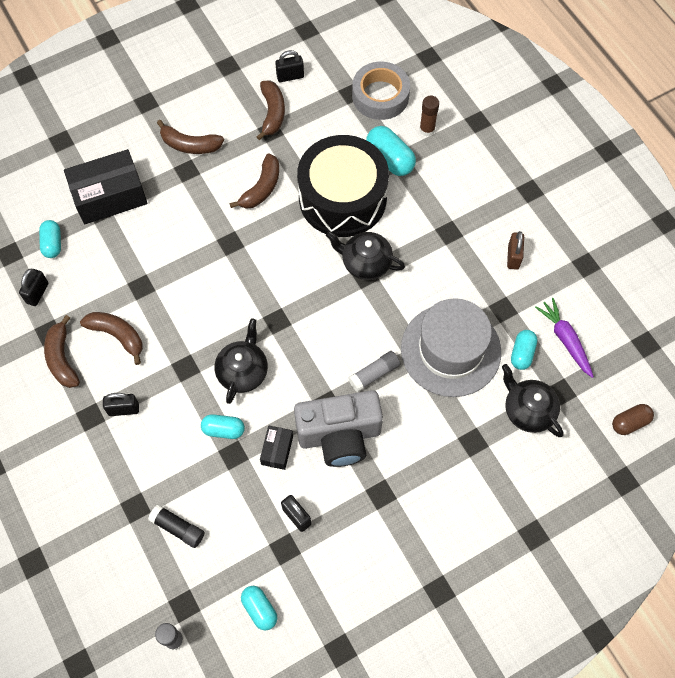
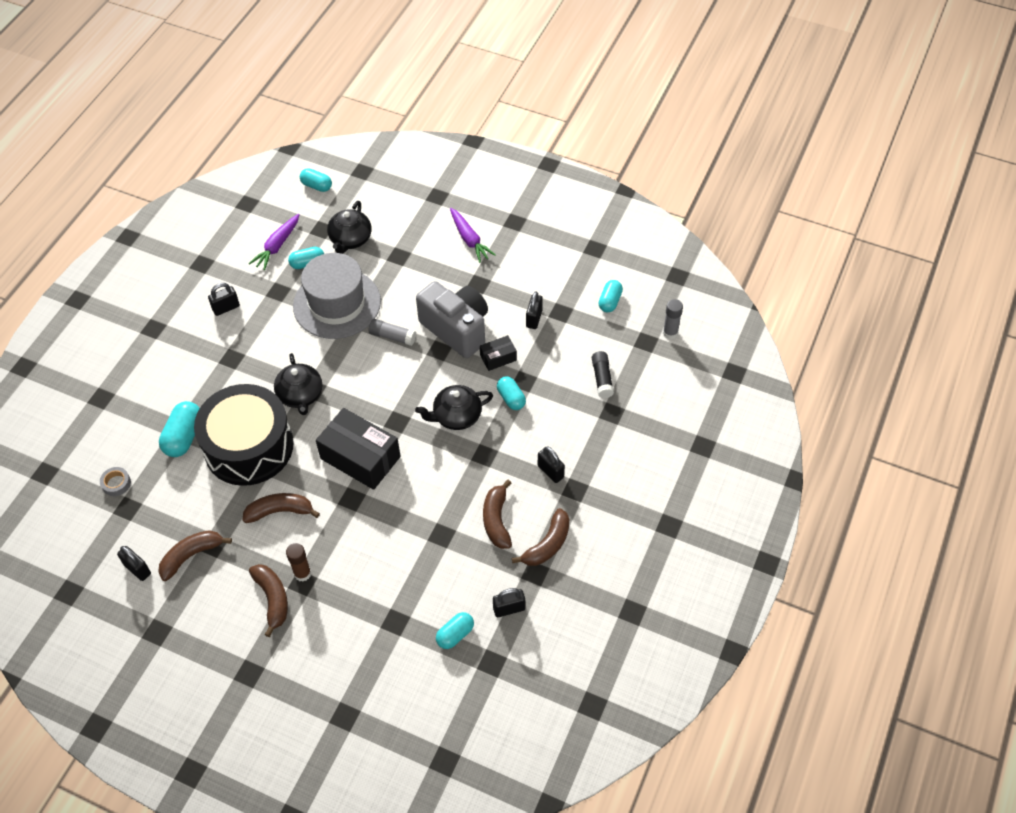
camera: 125 degrees left, 10 degrees down
black box [64,149,148,224] -> black box moved to [316,408,401,490]
grey tape [352,62,410,120] -> grey tape [100,467,131,496], size x0.46
brown glue stick [419,96,439,137] -> brown glue stick moved to [286,543,311,582]
brown padlock [507,231,524,270] -> black padlock [208,283,240,316]
brown capsule [612,404,654,435] -> turquoise capsule [300,168,332,192]
none -> purple carrot [450,208,496,263]

